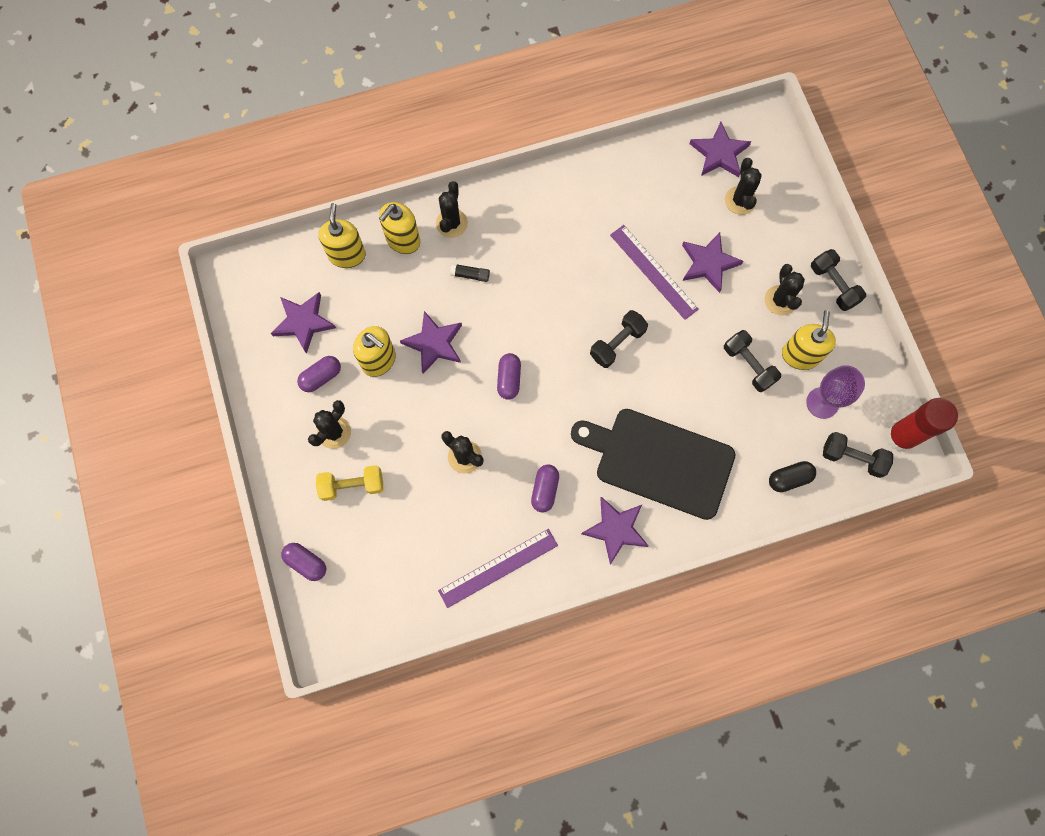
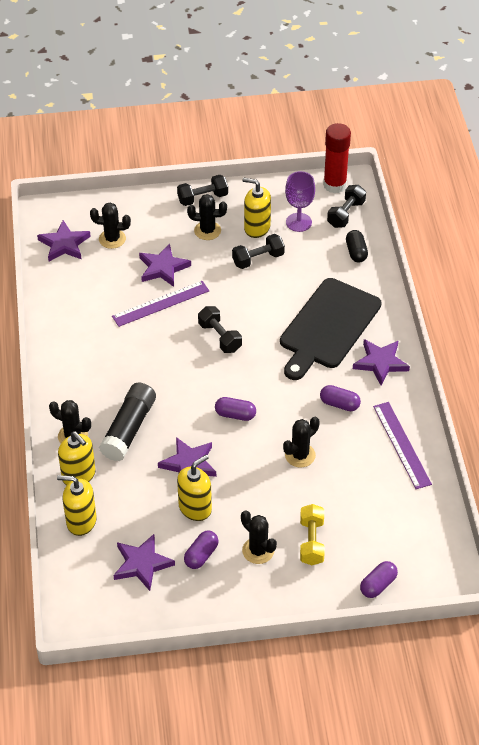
camera: 80 degrees left, 25 degrees down
purple capsule [297,356,341,392] -> purple capsule turned 60 degrees clockwise [184,531,219,569]
black glue stick [450,264,490,282] -> black glue stick [99,382,156,461], size x2.36

